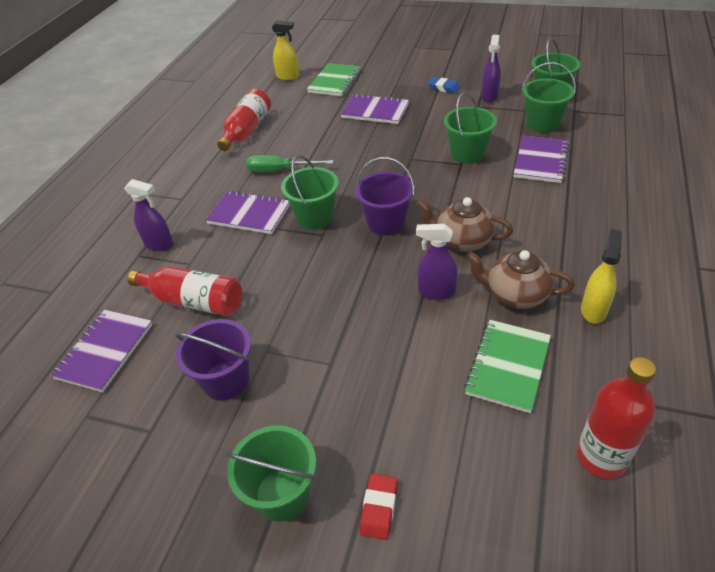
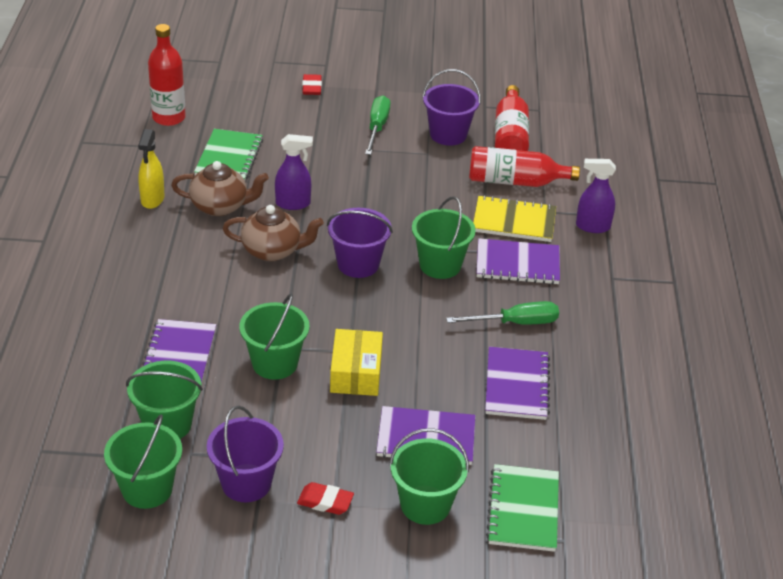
camera: 160 degrees right, 5 degrees down
purple notebook [51,310,153,392] -> purple notebook moved to [485,347,550,420]
red bottle [217,89,271,151] -> red bottle moved to [495,85,529,151]
green bucket [226,425,316,522] -> green bucket moved to [389,428,469,525]
yellow spray bottle [271,20,299,80] -> none
blue eraser [428,77,460,94] -> red eraser [297,482,354,515]
purple spray bottle [481,35,501,102] -> purple bucket [207,406,284,502]
none -> yellow box [330,329,383,396]
none -> green screwdriver [365,95,391,155]
none -> yellow notebook [473,195,556,242]

